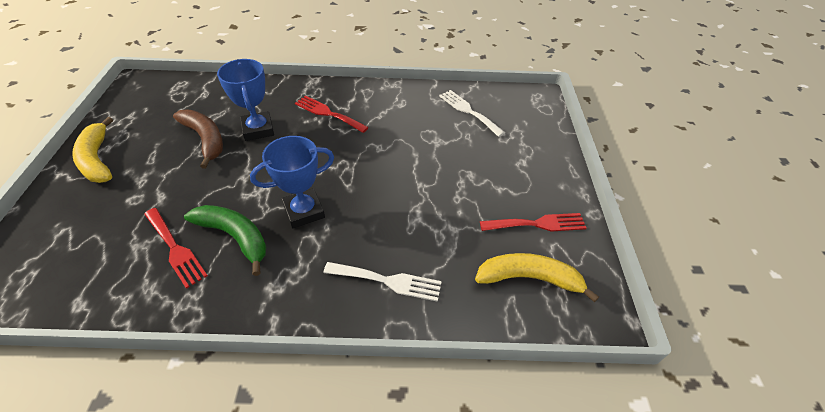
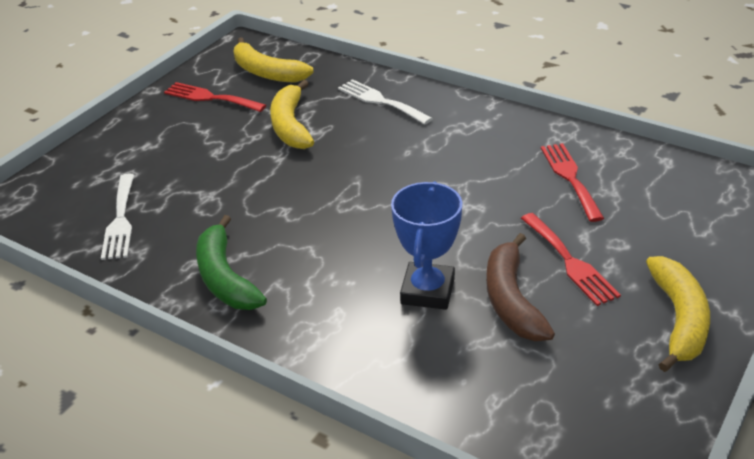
camera: 145 degrees left, 10 degrees down
green banana [184,205,266,276] -> green banana moved to [196,215,267,310]
blue trophy [250,136,334,228] -> none
red fork [295,96,369,133] -> red fork moved to [521,213,621,306]
none -> yellow banana [270,80,314,149]

